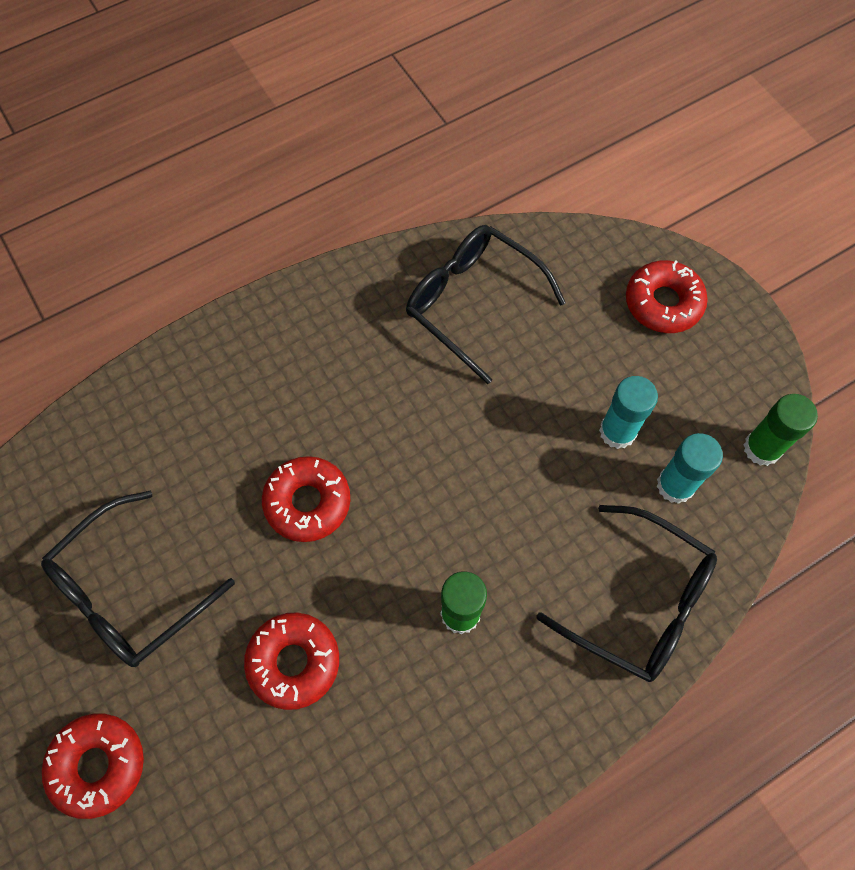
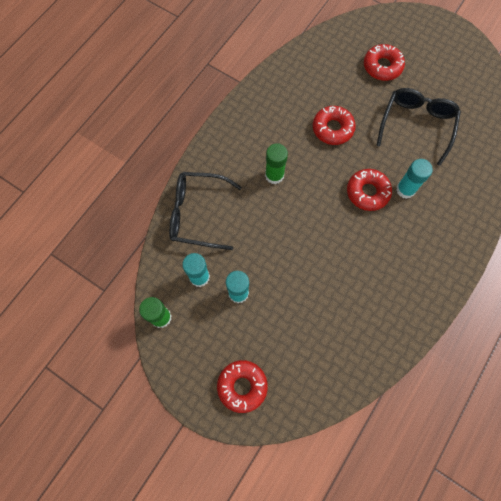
camera: 155 degrees right, 5 degrees up
black glasses [406,225,566,384] -> none
none -> turquoise glue stick [396,159,433,199]

